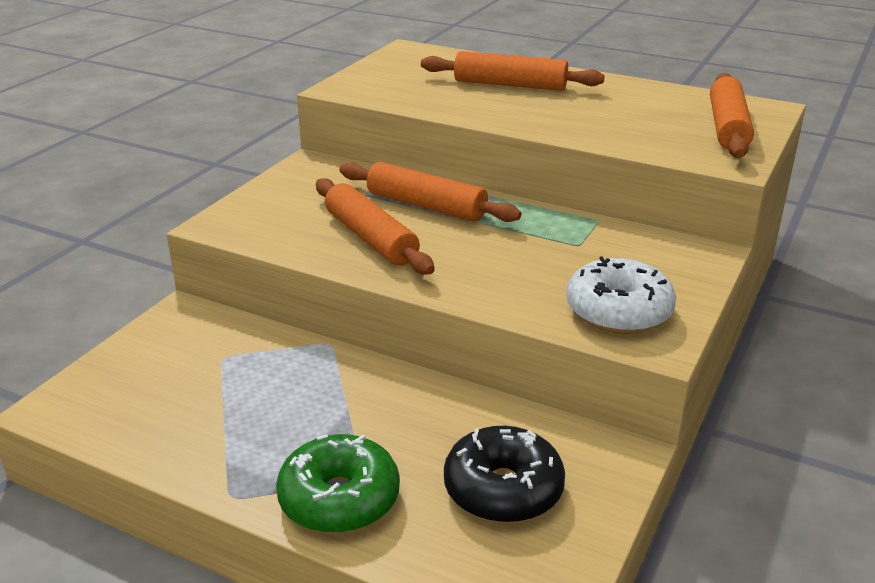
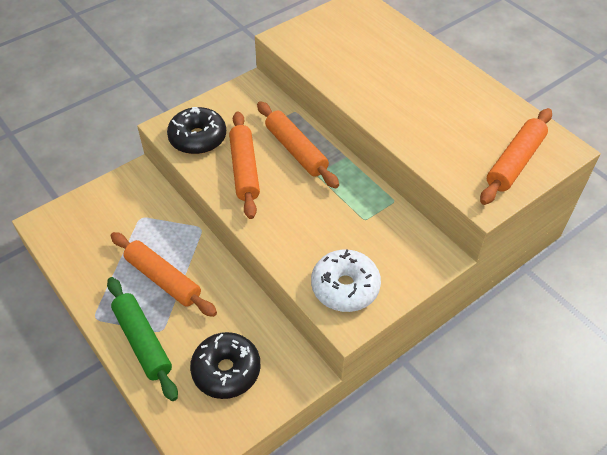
camera: 25 degrees right, 20 degrees up
green donut [276,434,400,533] -> green rolling pin [107,277,178,401]
orange rolling pin [421,51,605,91] -> orange rolling pin moved to [110,232,217,317]
none -> black donut [167,107,226,154]

